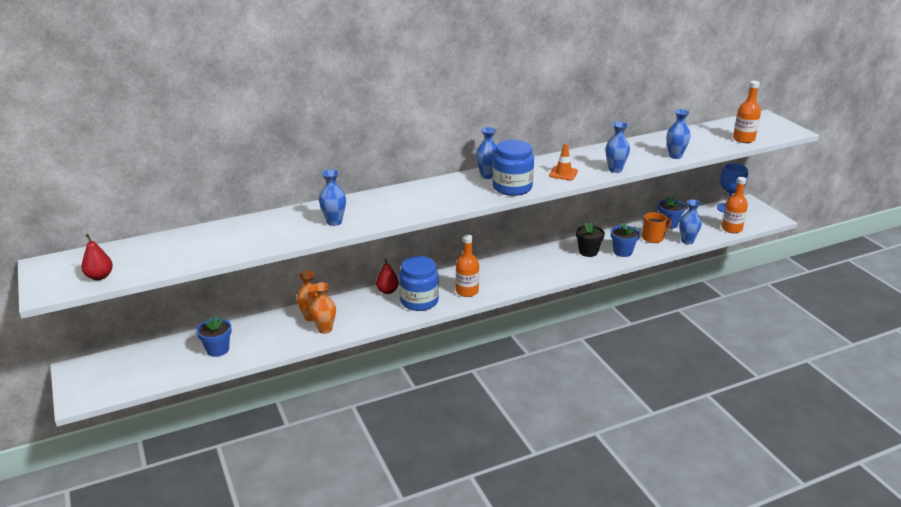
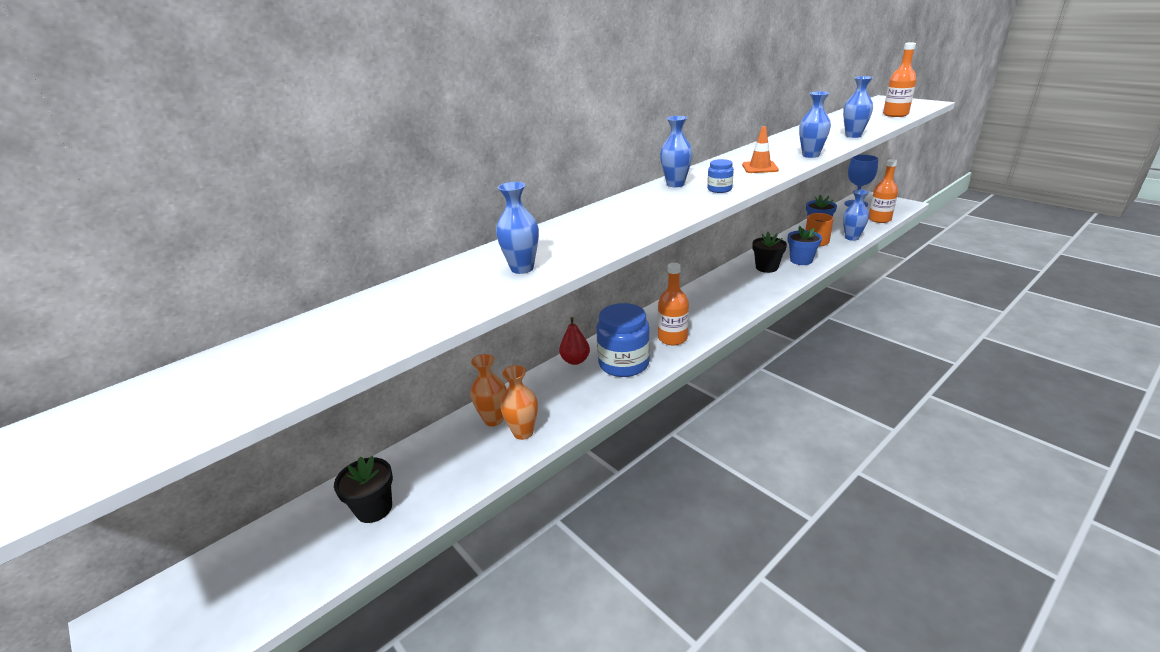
camera: 15 degrees left, 0 degrees up
red pear [81,234,113,280] -> none
blue flower pot [196,315,231,357] -> black flower pot [334,456,393,523]
blue jar [493,140,534,196] -> blue jar [707,159,734,193], size x0.47

